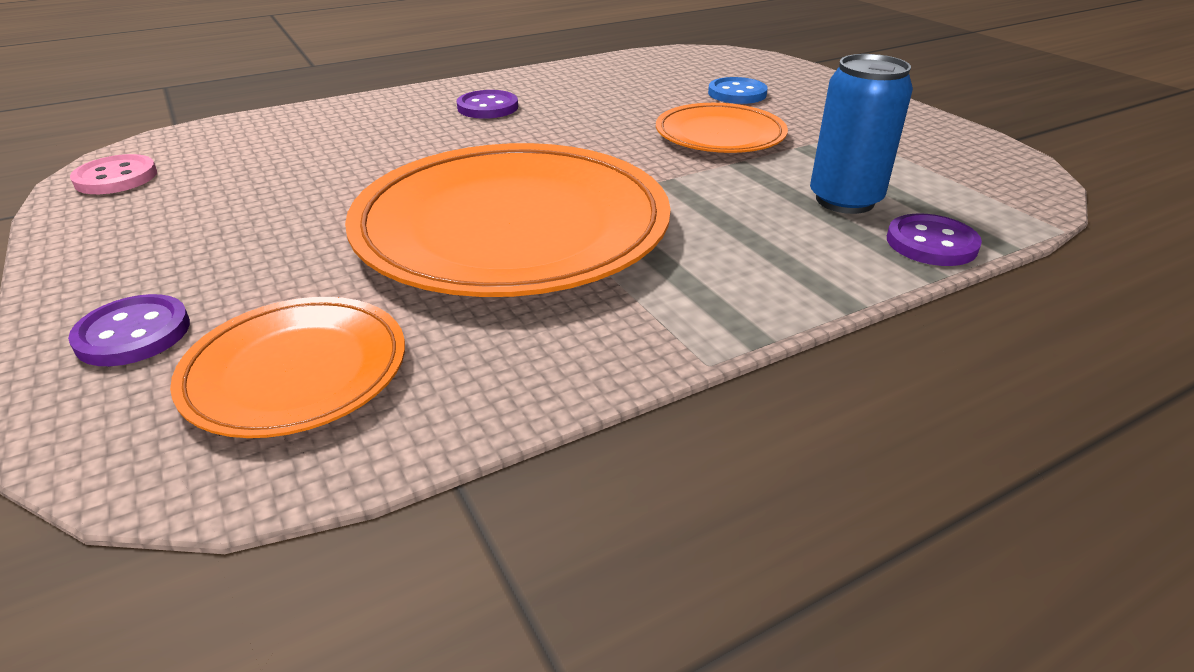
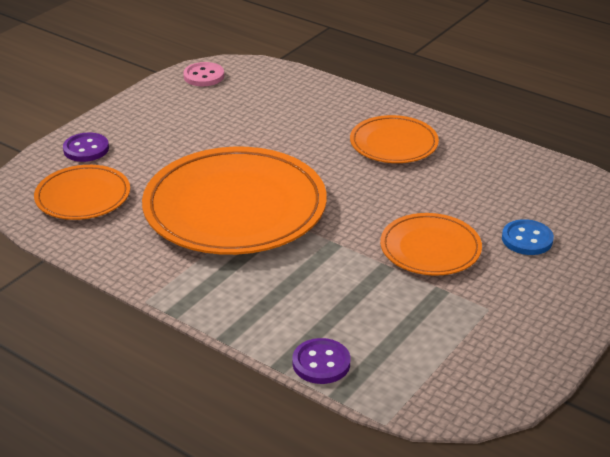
camera: 65 degrees right, 0 degrees up
purple button [457,90,518,119] -> orange plate [350,115,439,163]
blue can [810,54,913,214] -> none

